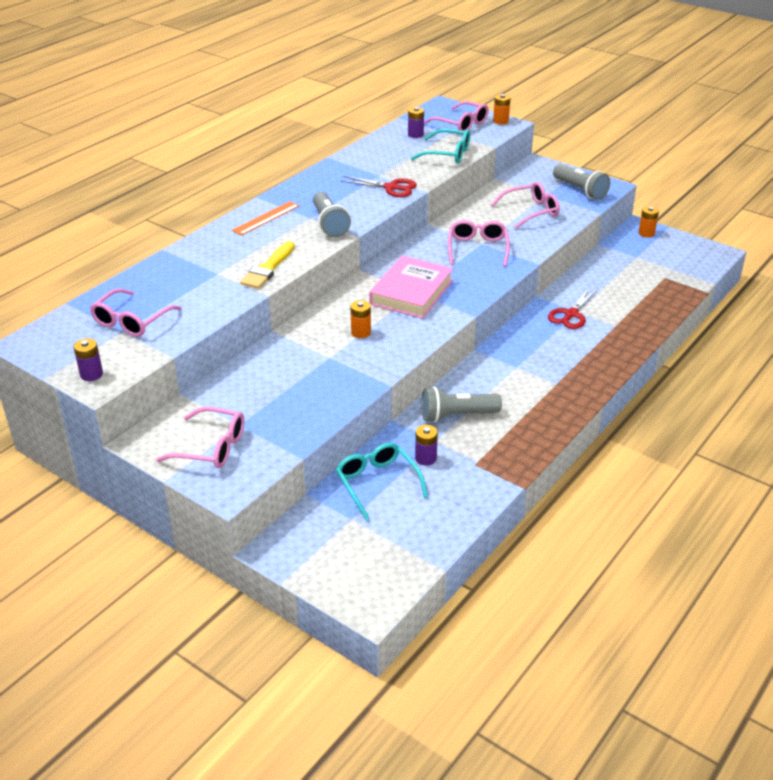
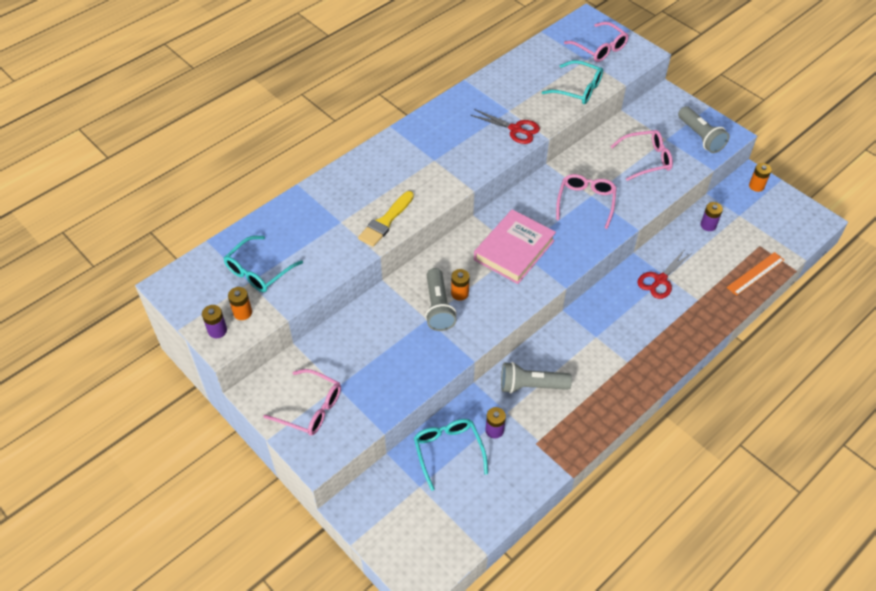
camera: 10 degrees right, 15 degrees up
pink glasses [90,288,182,337] -> turquoise glasses [224,236,303,292]
orange ruler [232,201,299,235] -> orange ruler moved to [727,252,784,296]
grey flashlight [313,192,351,237] -> grey flashlight moved to [425,268,457,331]
purple battery [408,107,424,138] -> purple battery moved to [701,202,723,231]
orange battery [493,94,510,125] -> orange battery moved to [228,287,252,320]

